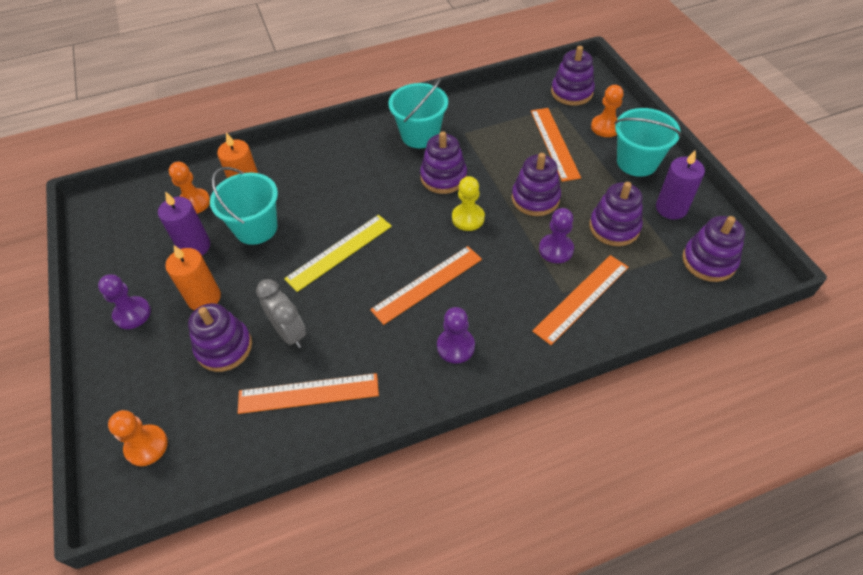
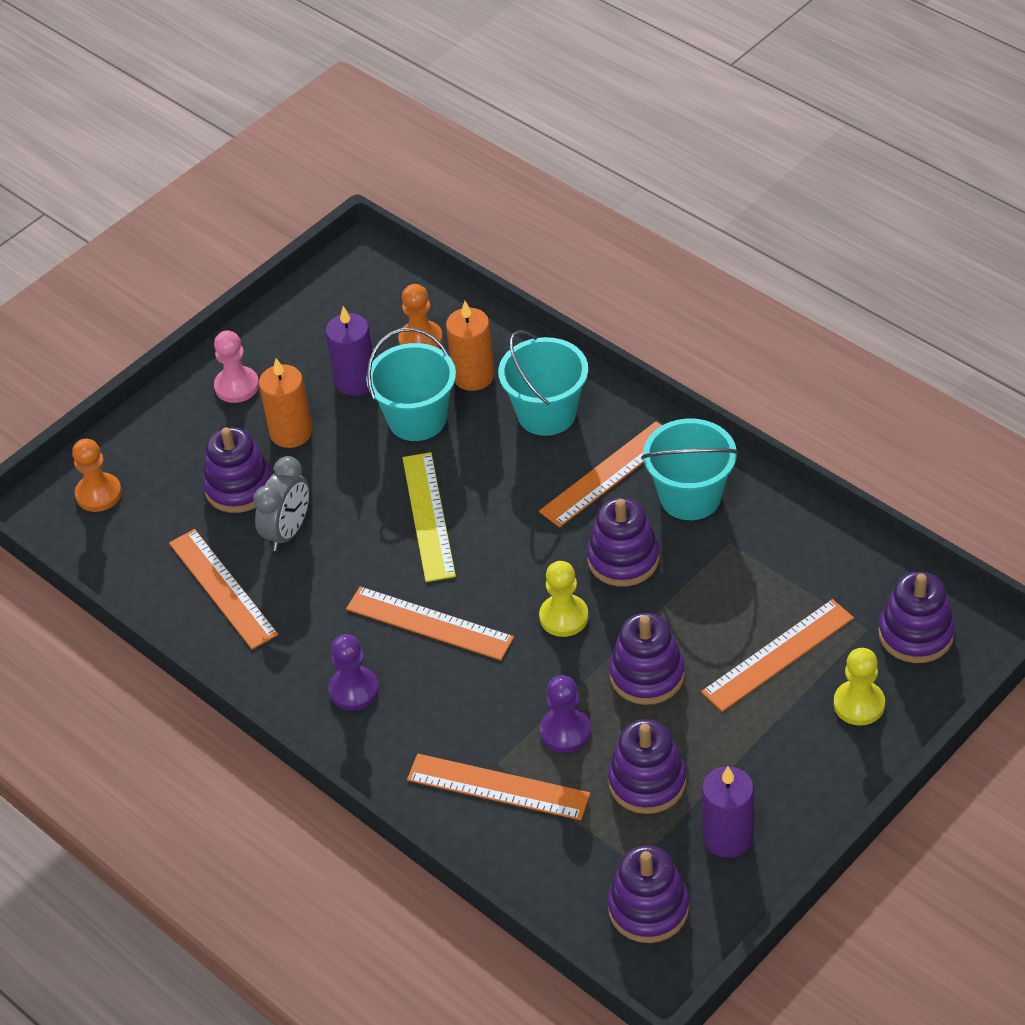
camera: 65 degrees right, 5 degrees down
purple pawn [98,274,151,329] -> pink pawn [214,330,259,403]
yellow ruler [284,215,392,292] -> yellow ruler turned 60 degrees clockwise [403,452,456,582]
orange pawn [591,85,623,137] -> yellow pawn [833,648,885,725]
turquoise bucket [614,108,681,177] -> turquoise bucket moved to [498,330,588,436]
none -> orange ruler [539,421,662,528]

